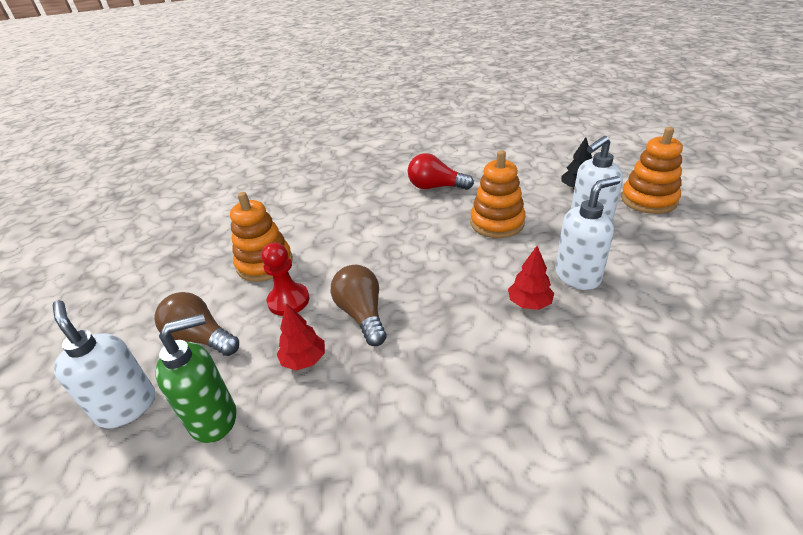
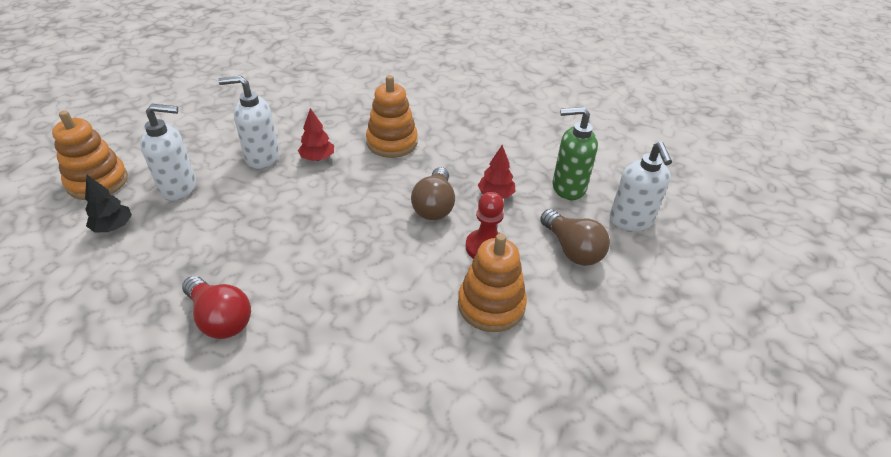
camera: 155 degrees left, 5 degrees up
orange stacking toy [470,150,526,238] -> orange stacking toy moved to [366,75,418,158]

